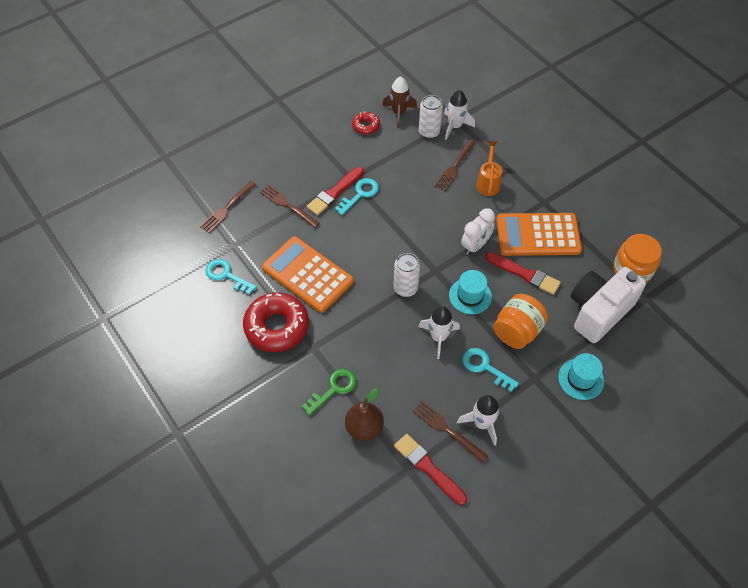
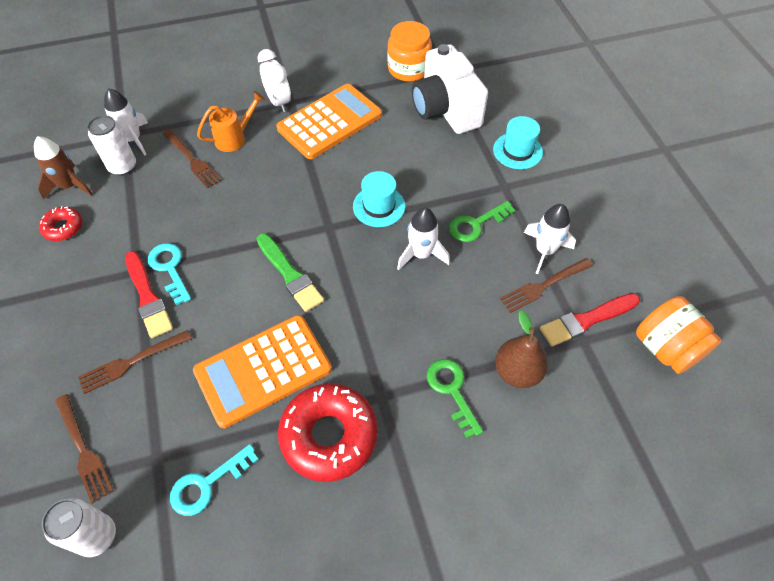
camera: 70 degrees left, 0 degrees up
white can [393,253,420,297] -> white can moved to [42,498,116,557]
white clock [461,208,495,255] -> white clock moved to [258,49,291,112]
turquoise key [462,348,519,392] -> green key [449,201,515,242]
orange watering can [476,141,502,196] -> orange watering can turned 120 degrees clockwise [197,91,265,152]
red brush [485,252,561,295] -> none
orange jar [493,294,548,349] -> orange jar moved to [636,296,722,374]
orange calculator [496,213,582,256] -> orange calculator turned 150 degrees counterclockwise [276,84,382,159]
none -> green brush [257,233,324,312]

